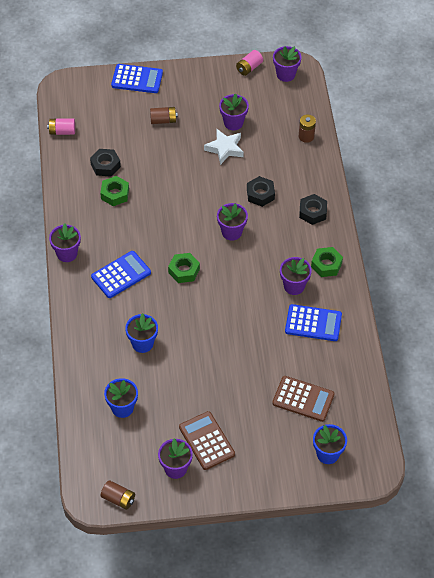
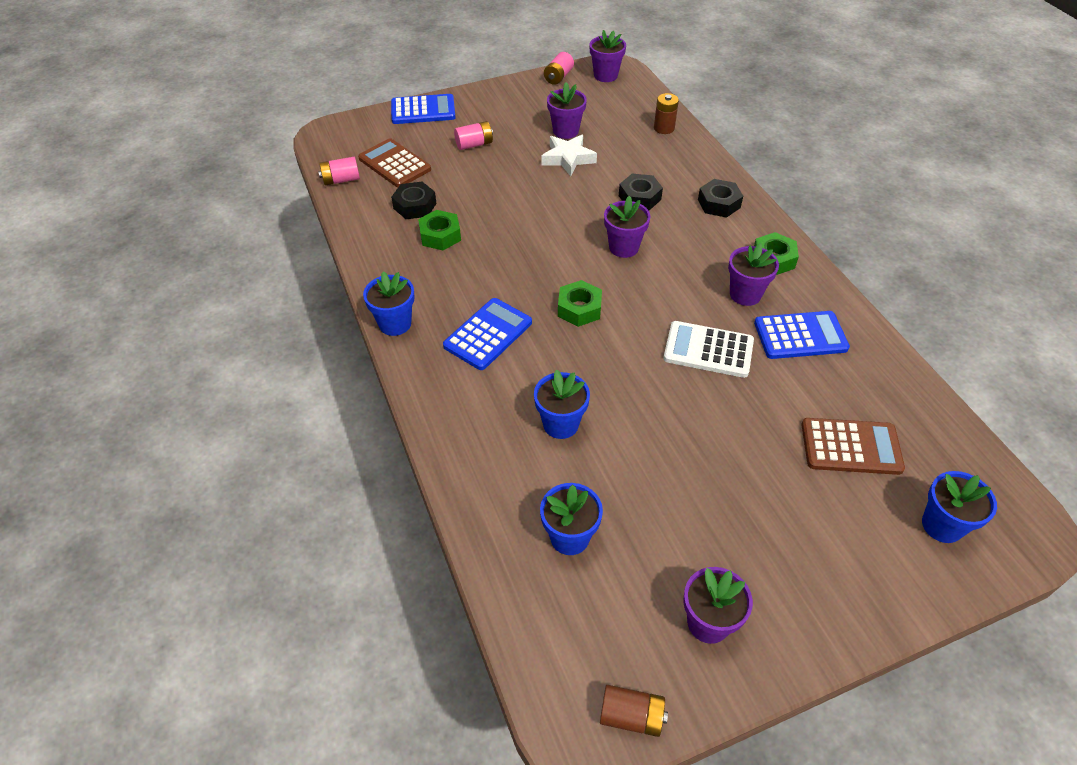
camera: 15 degrees left, 5 degrees down
purple flower pot [49,223,81,262] -> blue flower pot [363,271,415,336]
brown battery [150,107,178,124] -> pink battery [454,121,493,150]
brown calculator [179,411,235,470] -> brown calculator moved to [358,138,431,188]
none -> white calculator [663,321,754,378]

